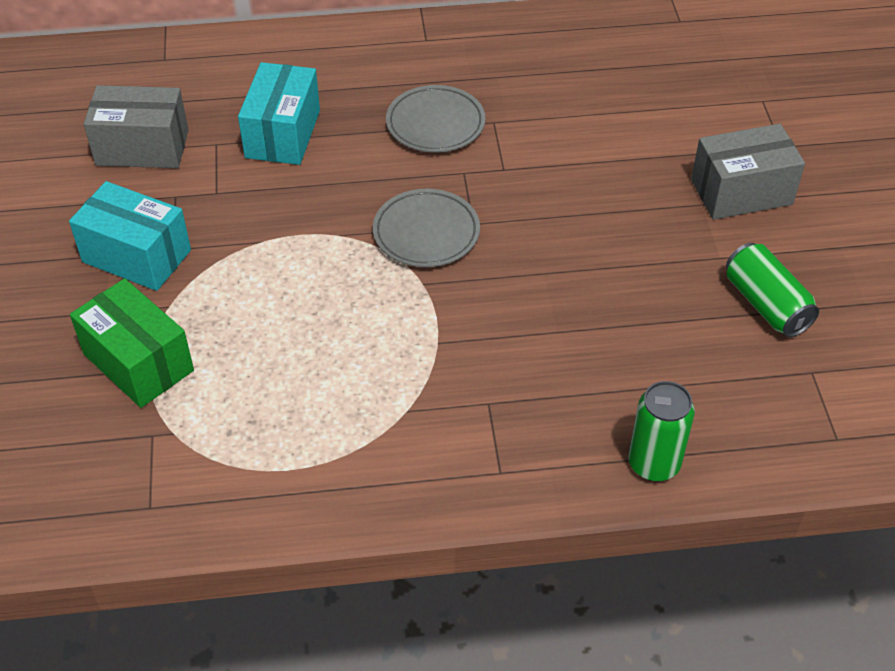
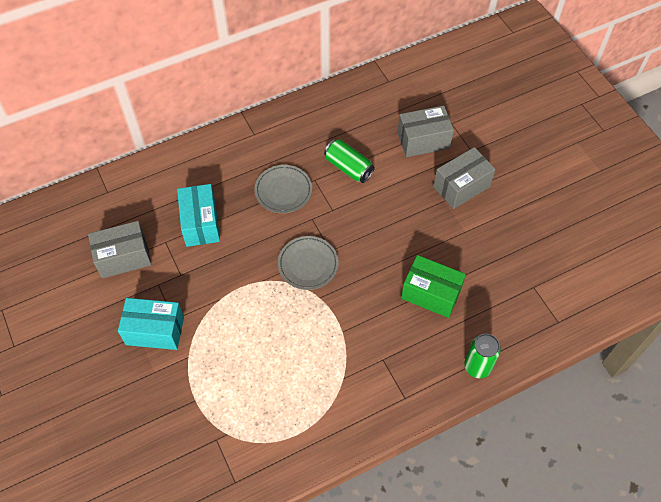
camera: 20 degrees left, 10 degrees up
green box [70,278,194,408] -> green box moved to [401,255,466,318]
green can [726,243,819,337] -> green can moved to [324,139,375,183]
none -> grey box [397,105,454,157]

